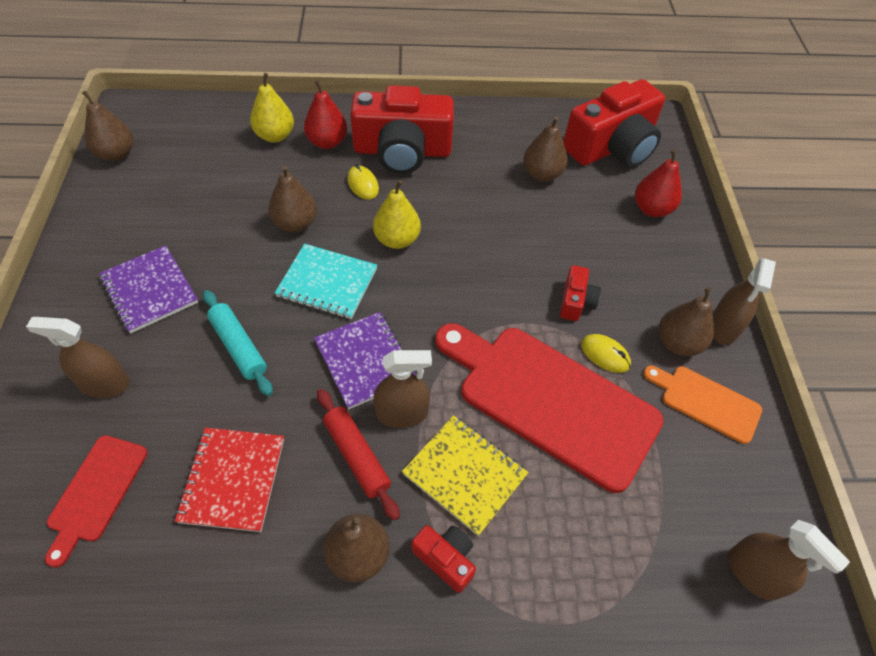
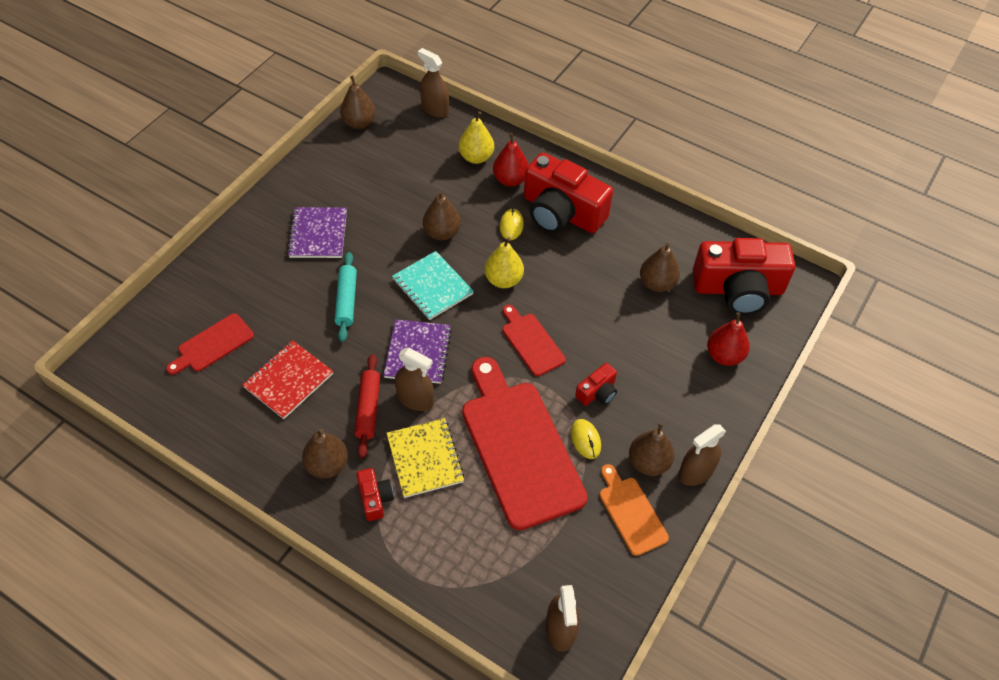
camera: 35 degrees right, 0 degrees up
brown spray bottle [26,317,130,398] -> brown spray bottle moved to [418,48,449,118]
none -> red cutting board [502,305,566,376]

